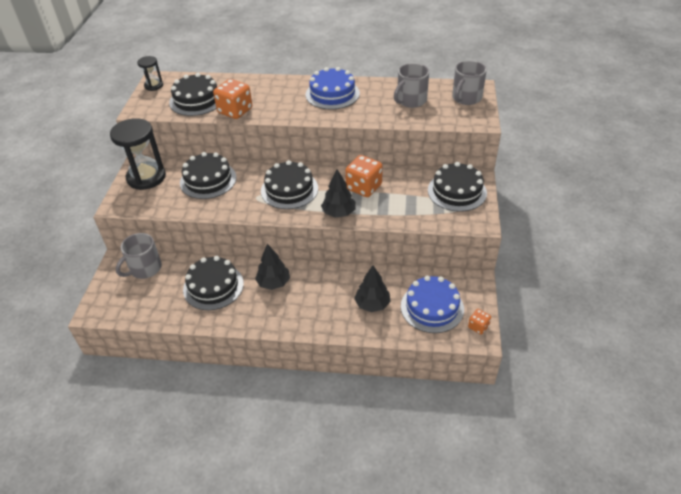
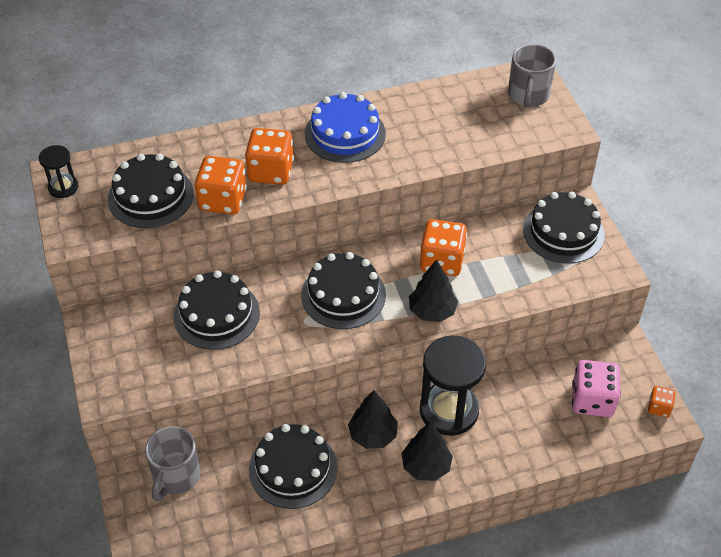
camera: 25 degrees left, 5 degrees up
black hourglass [110,118,166,190] -> black hourglass moved to [420,336,486,436]
black tree [354,265,391,312] -> black tree moved to [402,422,453,481]
grey mug [394,63,429,108] -> none
blue cake [401,276,464,333] -> pink dice [572,360,621,417]
none -> orange dice [245,128,294,185]

